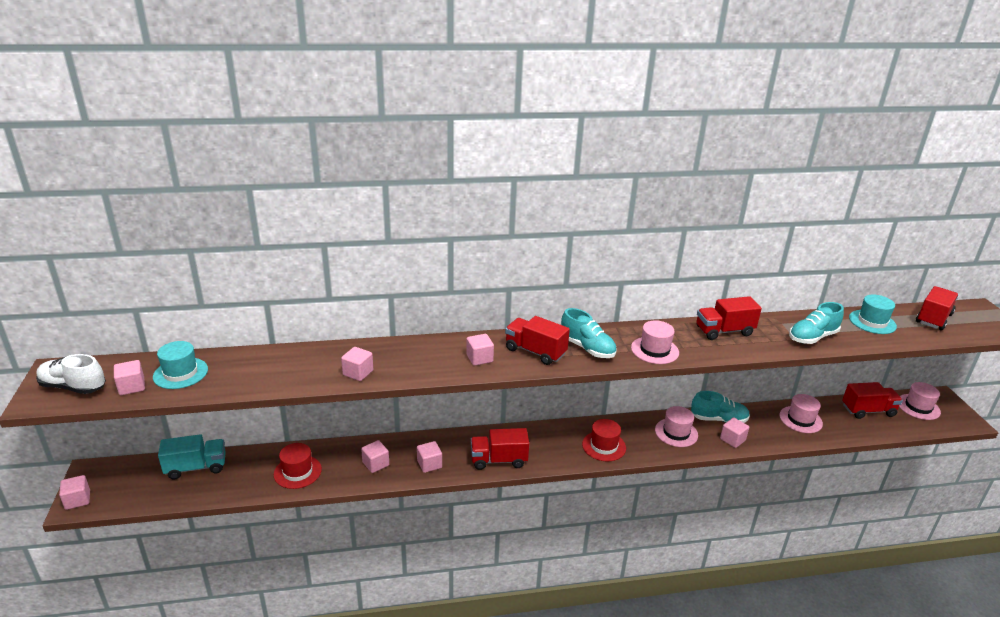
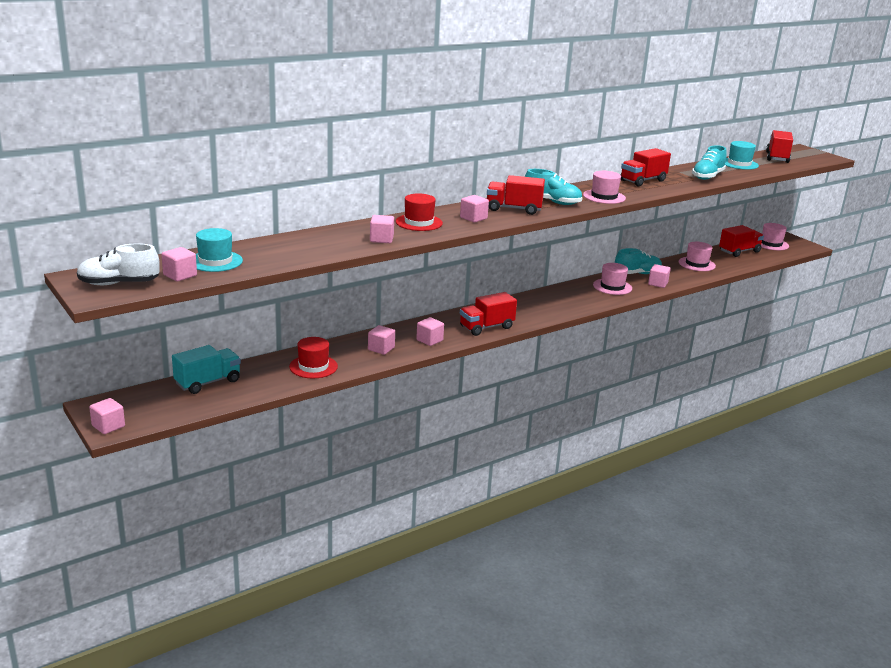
camera: 25 degrees left, 5 degrees down
red hat [582,419,626,461] -> red hat moved to [396,193,443,231]

